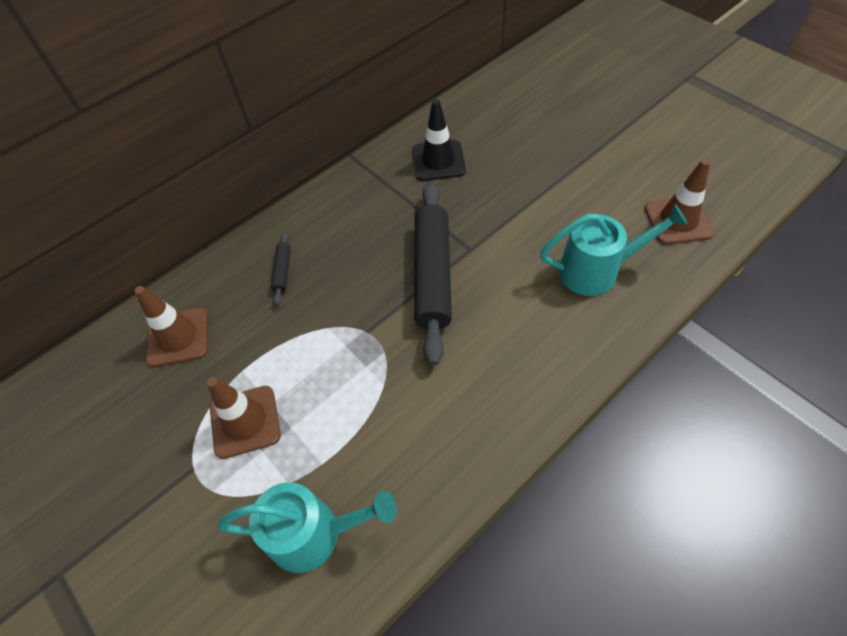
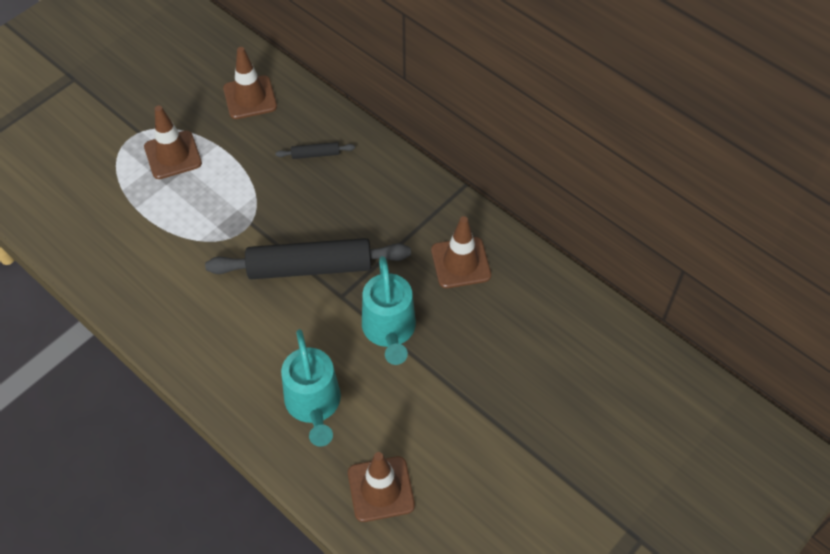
camera: 80 degrees right, 0 degrees up
turquoise watering can [218,482,397,573] -> turquoise watering can moved to [362,256,416,365]
black traffic cone [412,99,466,181] -> brown traffic cone [431,216,491,288]

